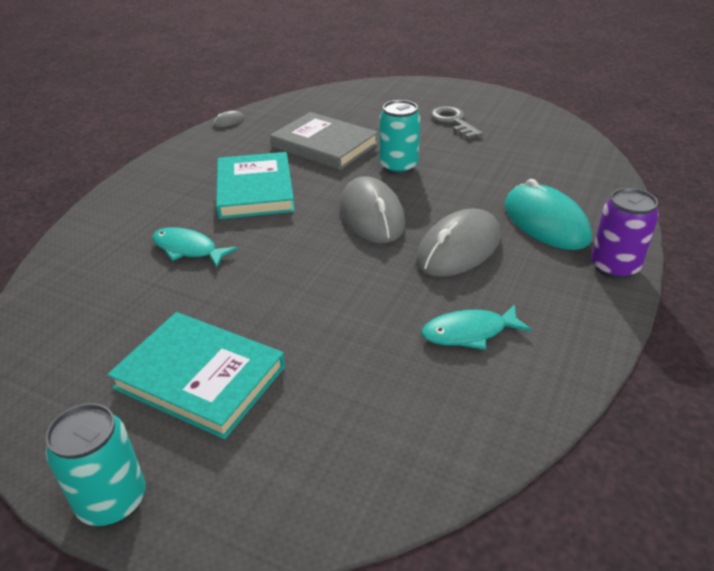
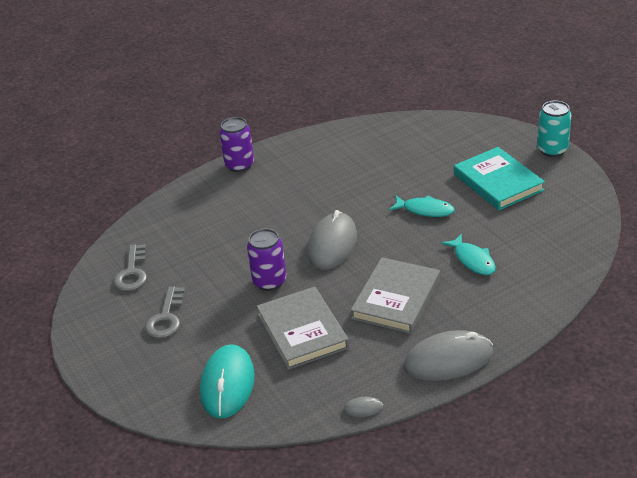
camera: 145 degrees left, 0 degrees up
turquoise book [216,152,295,219] -> grey book [351,257,440,334]
turquoise can [379,100,420,175] -> purple can [247,229,286,291]
grey mouse [416,209,501,277] -> grey mouse moved to [403,330,493,381]
turquoise fish [422,304,532,350] -> turquoise fish moved to [389,195,455,217]
turquoise mouse [505,179,592,250] -> turquoise mouse moved to [200,344,255,418]
none -> grey key [113,244,147,291]

